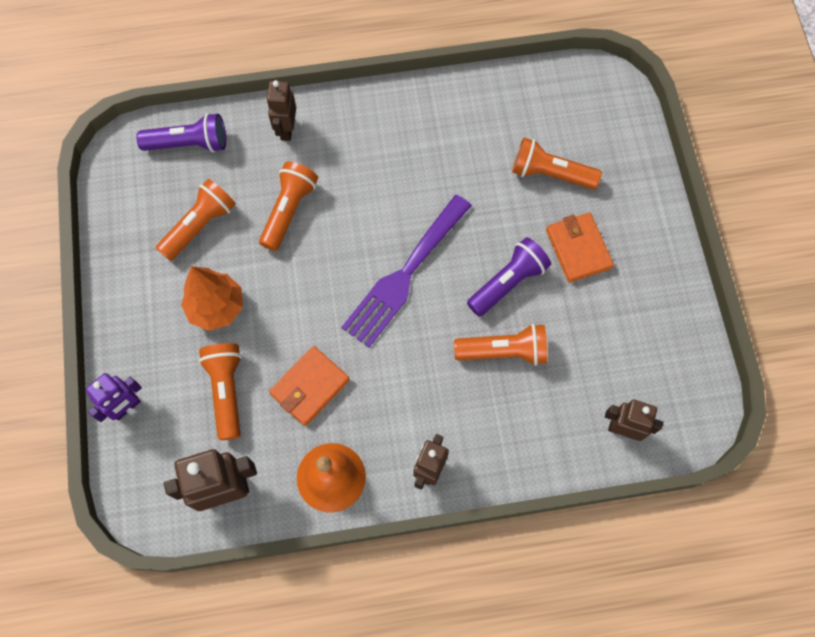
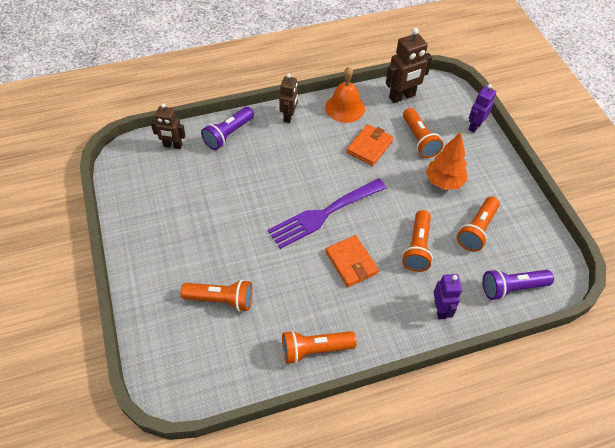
camera: 170 degrees right, 15 degrees down
brown robot [266,80,296,141] -> purple robot [433,274,462,319]
purple fork [341,195,472,348] -> purple fork turned 150 degrees counterclockwise [268,179,386,249]
orange flashlight [454,324,547,366] -> orange flashlight moved to [282,330,357,364]
purple flashlight [467,237,551,317] -> purple flashlight moved to [201,107,254,150]
orange wallet [546,212,614,282] -> orange wallet moved to [325,235,379,287]

